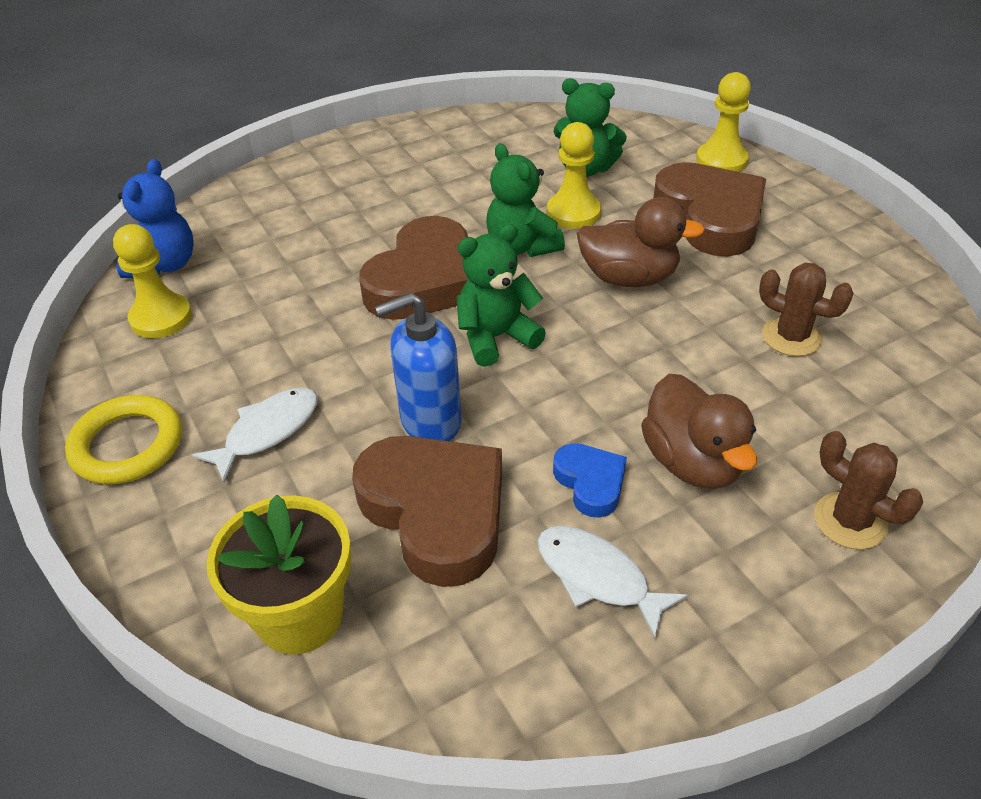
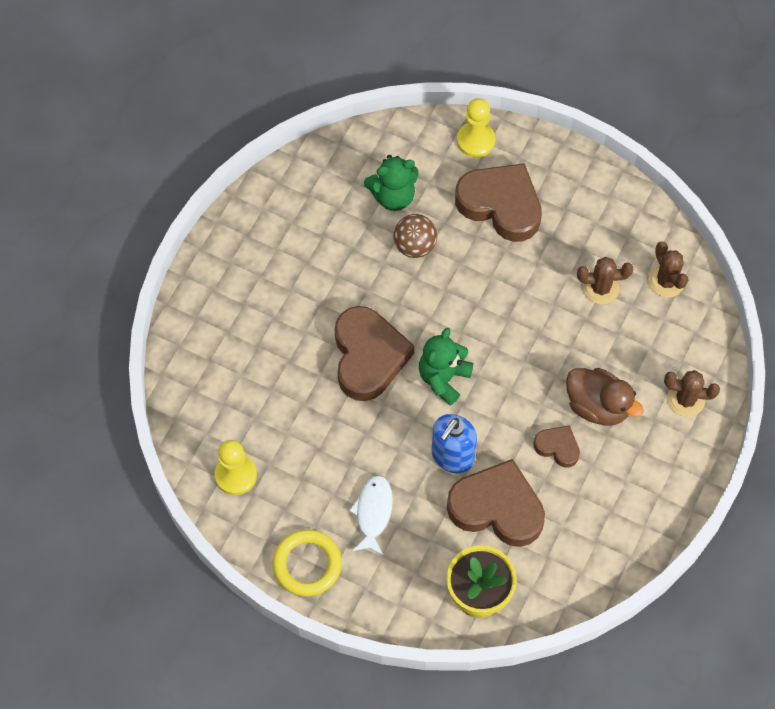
camera: 35 degrees left, 20 degrees up
blue teddy bear [117,159,194,278] -> none
green teddy bear [486,143,565,257] -> none
white fish [537,526,688,638] -> none
yellow pawn [547,122,601,229] -> brown ball [394,214,437,258]
blue heart [553,443,627,518] -> brown heart [533,425,580,468]
brown duck [577,197,705,287] -> none
none -> brown cactus [648,241,688,298]

